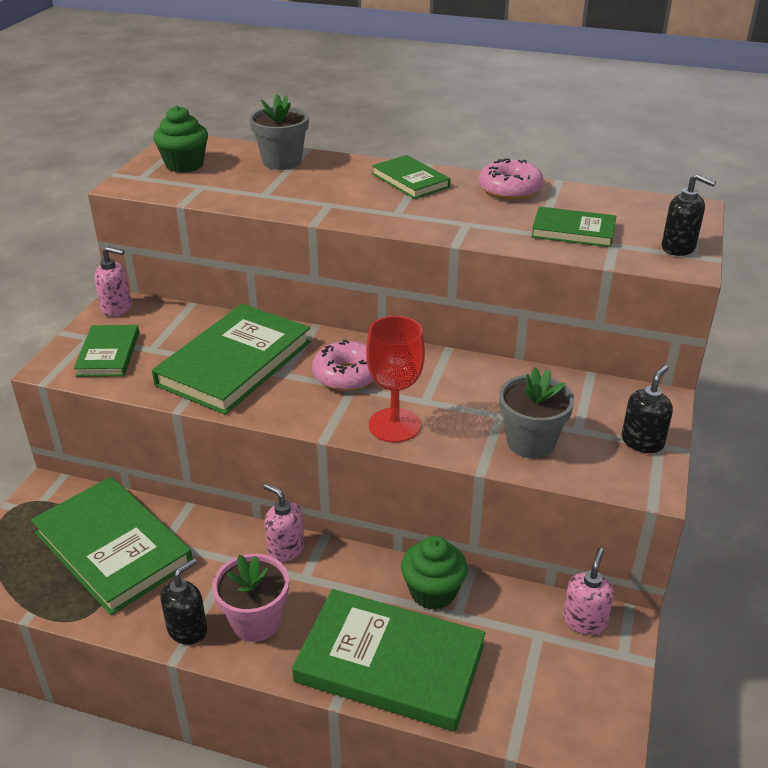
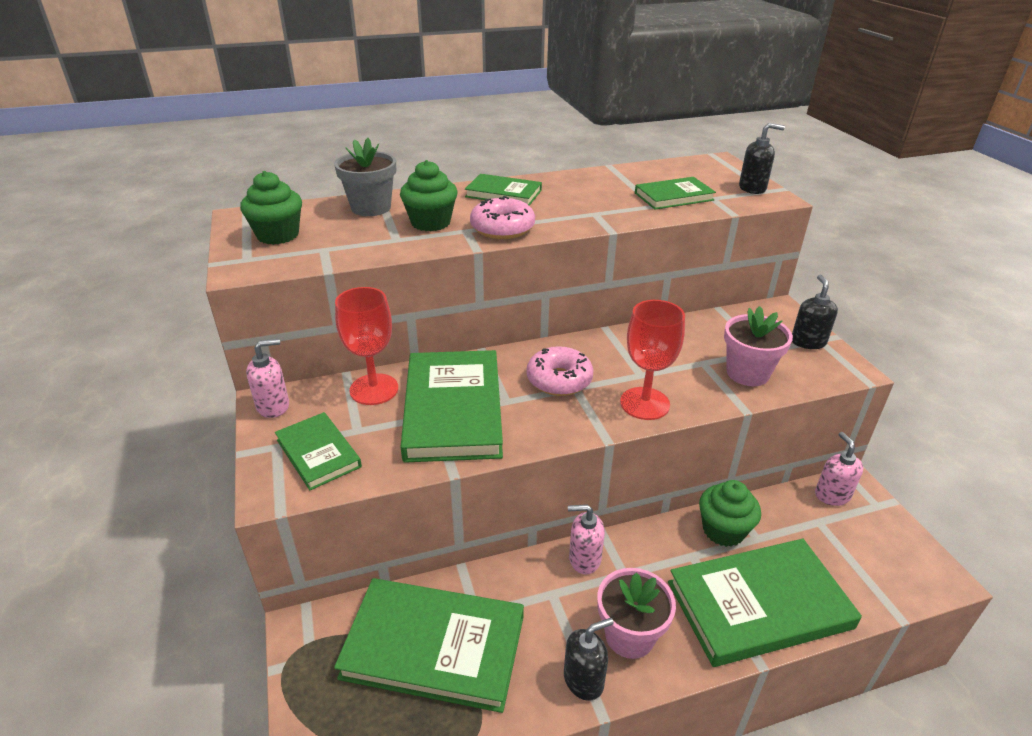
camera: 35 degrees left, 0 degrees up
black soap dispenser [160,558,207,645] -> black soap dispenser turned 60 degrees clockwise [564,618,614,701]
pink donut [479,158,543,200] -> pink donut moved to [470,196,535,239]
grey flower pot [499,367,575,459] -> pink flower pot [724,306,793,386]
none -> red goblet [335,287,398,405]
none -> green cupcake [400,160,457,231]

